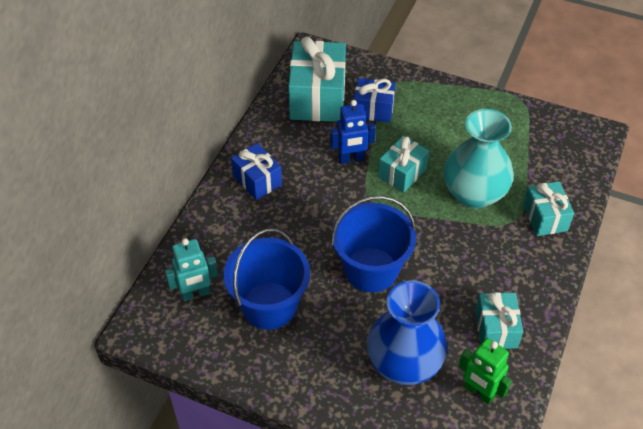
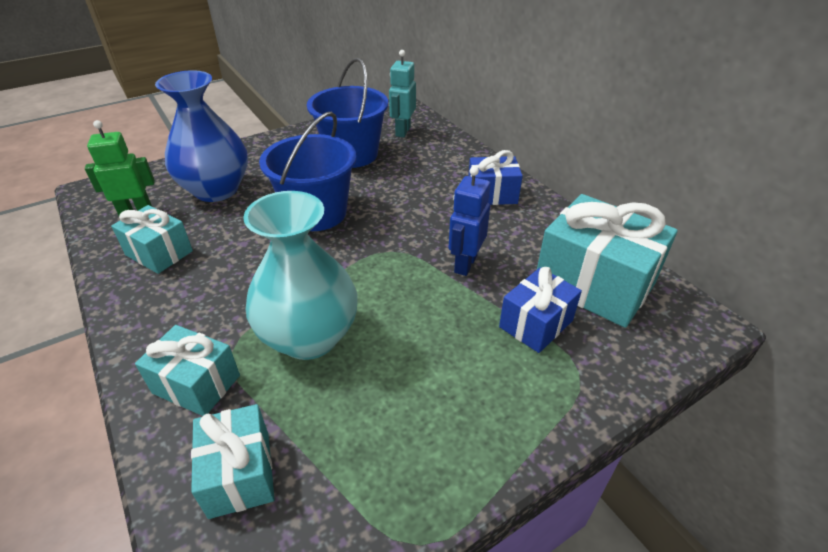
camera: 125 degrees right, 10 degrees down
turquoise gift [378,136,429,192] -> turquoise gift moved to [191,404,275,519]

